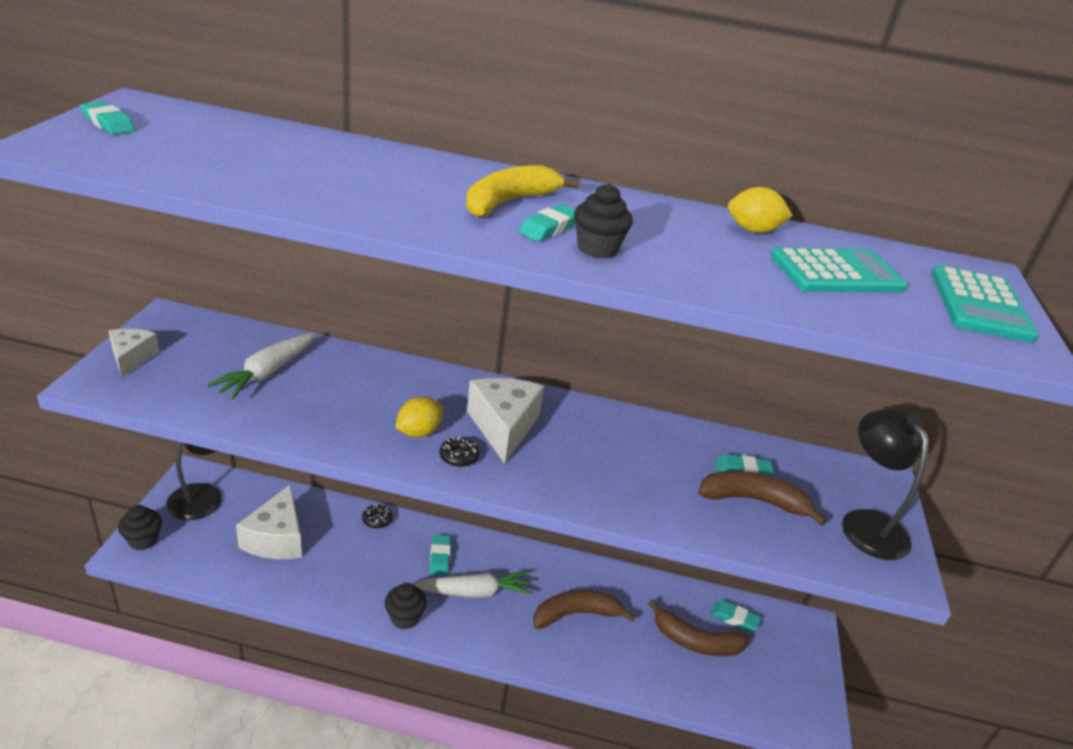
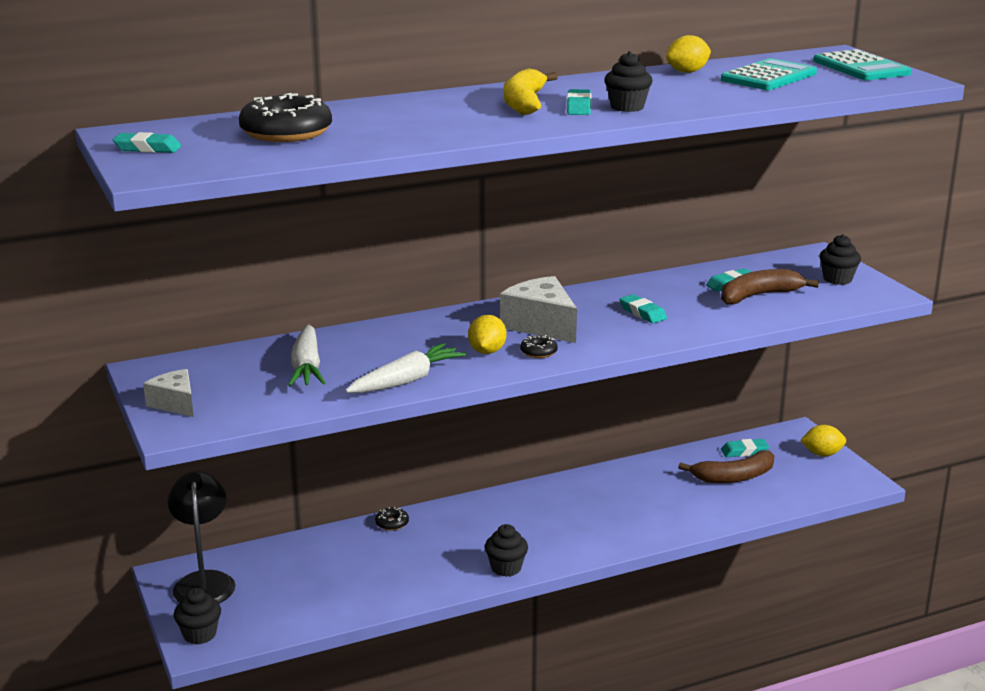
camera: 30 degrees left, 10 degrees down
white cheese [236,484,302,559] -> none
white carrot [414,571,533,598] -> white carrot moved to [345,343,467,393]
turquoise eraser [429,535,451,576] -> turquoise eraser moved to [619,294,667,323]
brown banana [533,590,636,629] -> none
black lamp [842,408,928,560] -> black cupcake [819,234,861,285]
none -> black donut [239,93,332,142]
none -> yellow lemon [800,425,846,457]

